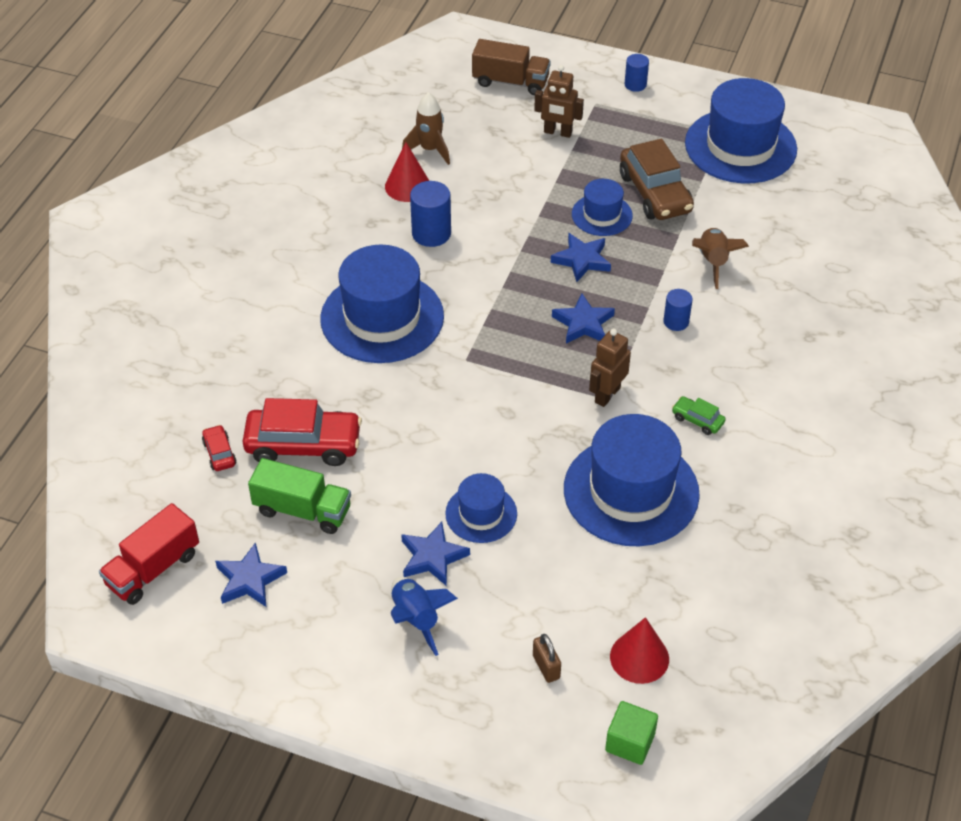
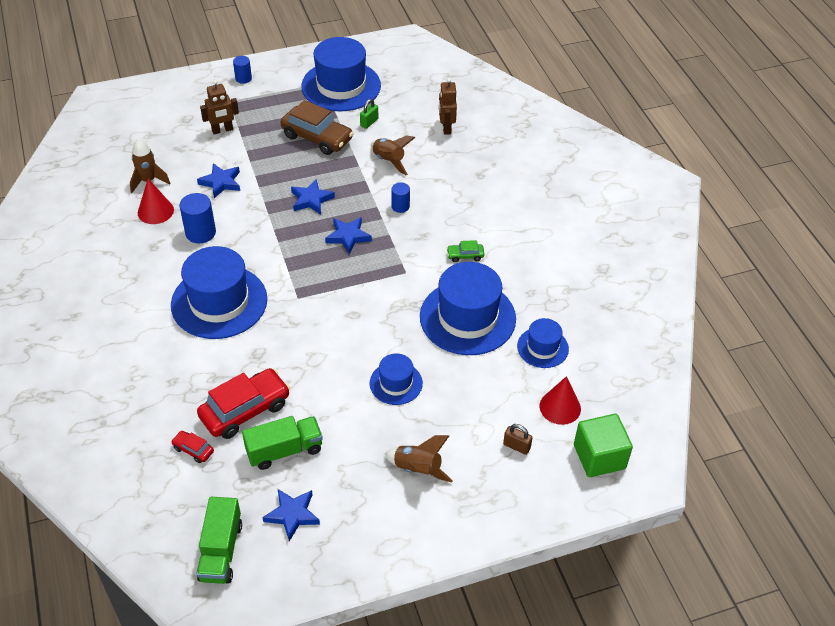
camera: 40 degrees left, 0 degrees up
red truck [99,503,199,605] -> green truck [196,497,242,584]
blue rocket [390,577,458,656] -> brown rocket [385,435,453,482]
blue star [401,522,470,586] -> blue star moved to [197,163,240,198]
brown truck [472,39,551,95] -> none
blue hat [572,179,633,236] -> blue hat moved to [517,318,569,368]
brown robot [589,329,631,407] -> brown robot moved to [439,78,457,135]
green cube [605,701,658,765] -> green cube [574,414,633,477], size x1.50
none -> green padlock [360,99,378,129]

